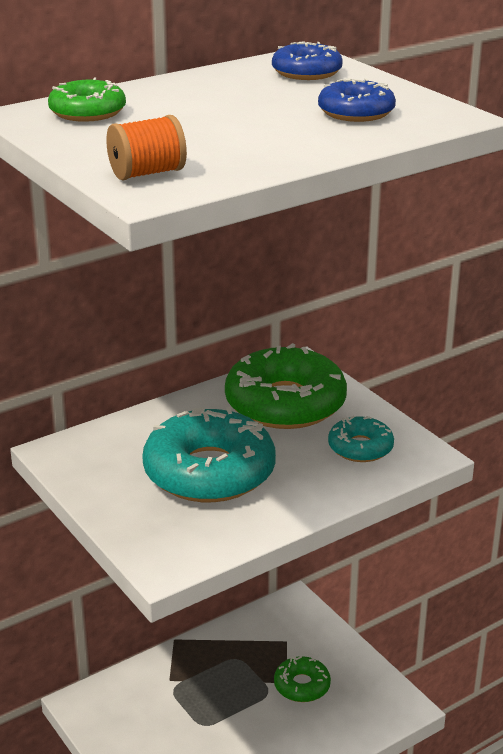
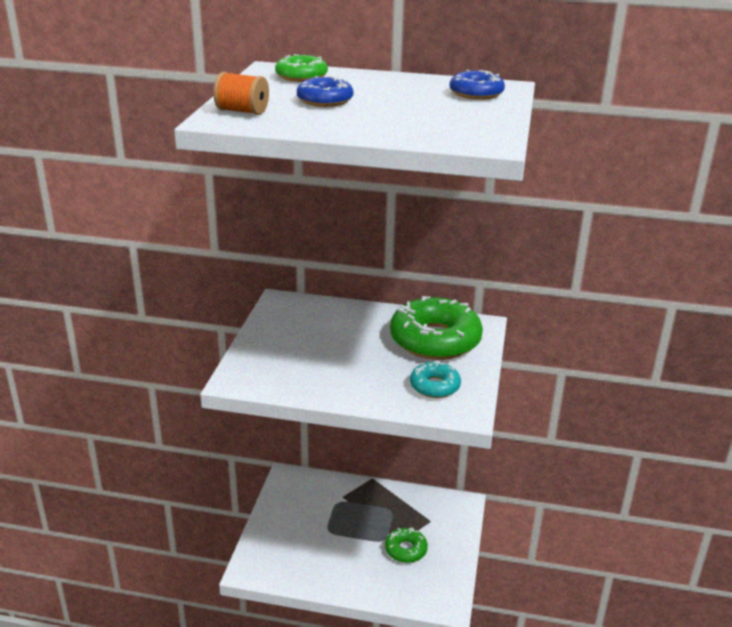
camera: 45 degrees right, 0 degrees up
turquoise donut [142,407,276,502] -> none
blue donut [318,78,396,122] -> blue donut moved to [297,76,353,107]

